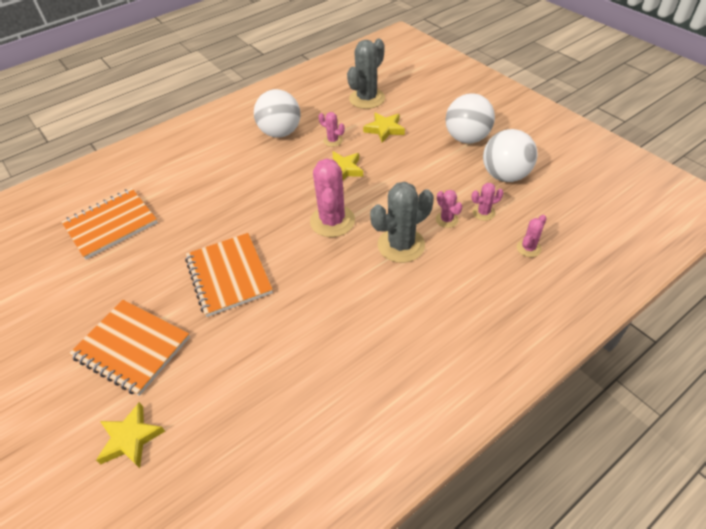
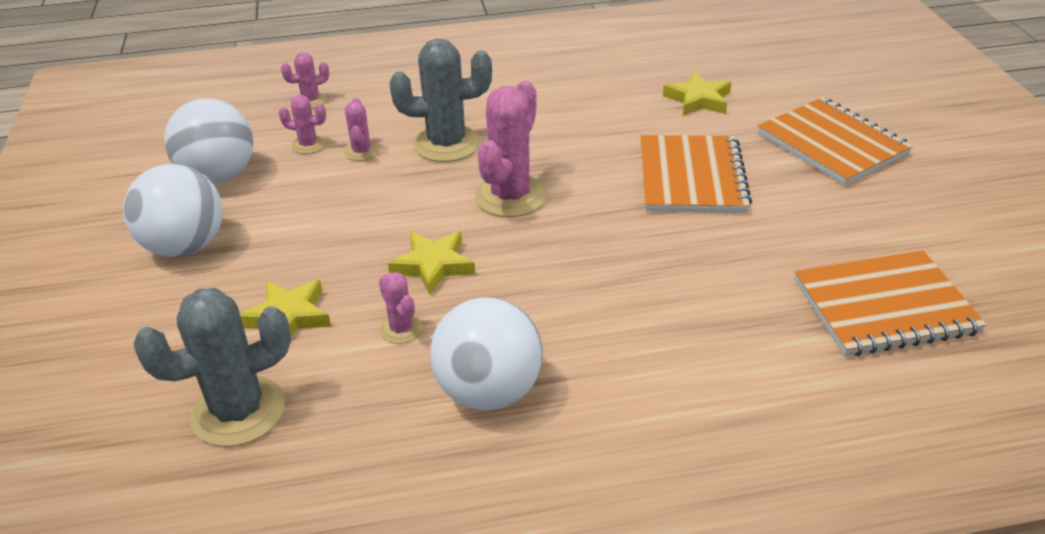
camera: 155 degrees left, 10 degrees down
yellow star [96,402,165,468] -> yellow star moved to [663,72,732,116]

